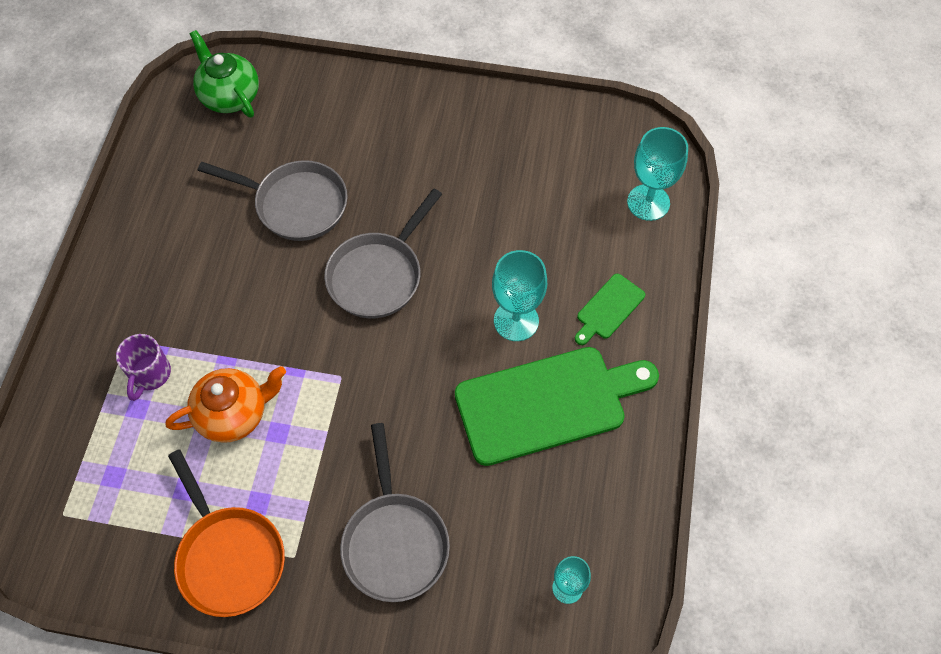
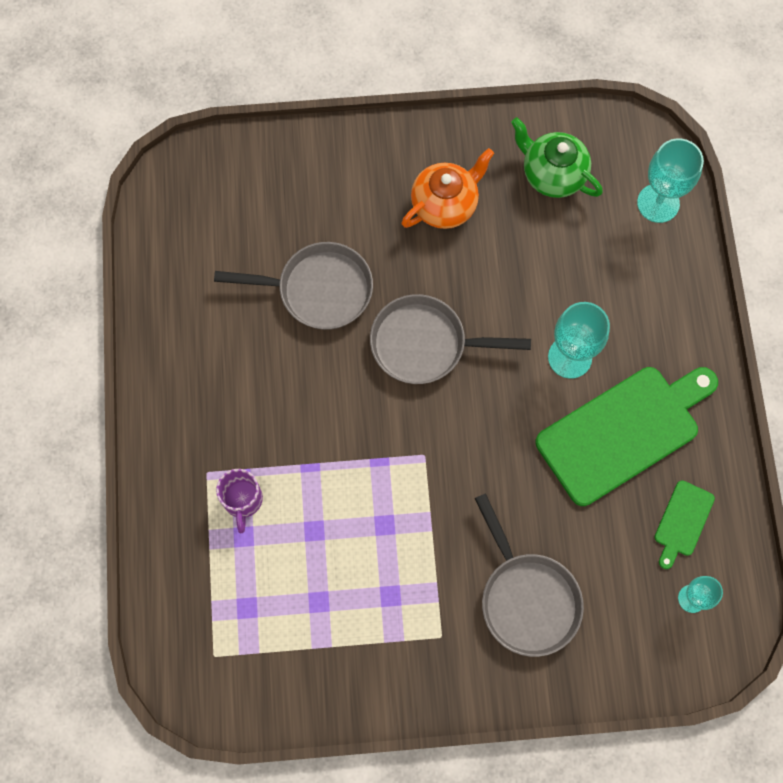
camera: 15 degrees left, 10 degrees up
orange teapot [166,366,286,443] -> orange teapot moved to [402,148,494,229]
orange pan [168,449,285,617] -> none
green teapot [190,30,259,118] -> green teapot moved to [511,117,603,198]
grey pan [324,188,442,319] -> grey pan turned 75 degrees clockwise [370,294,531,384]
green cutting board [575,274,645,345] -> green cutting board moved to [655,480,715,569]

